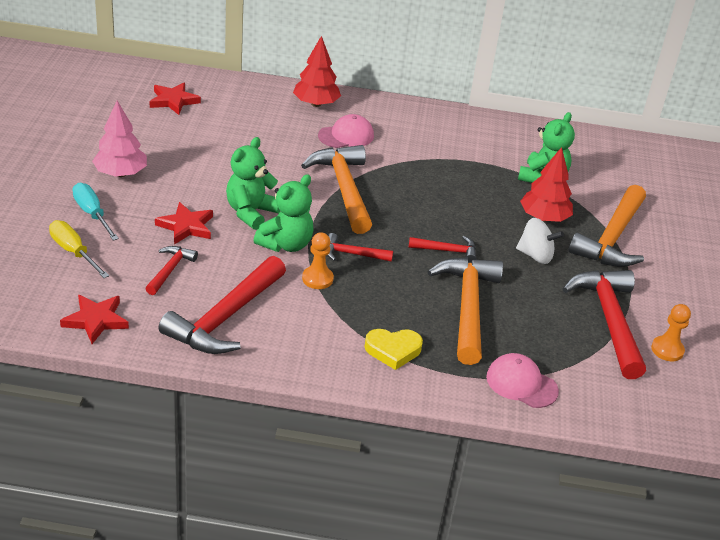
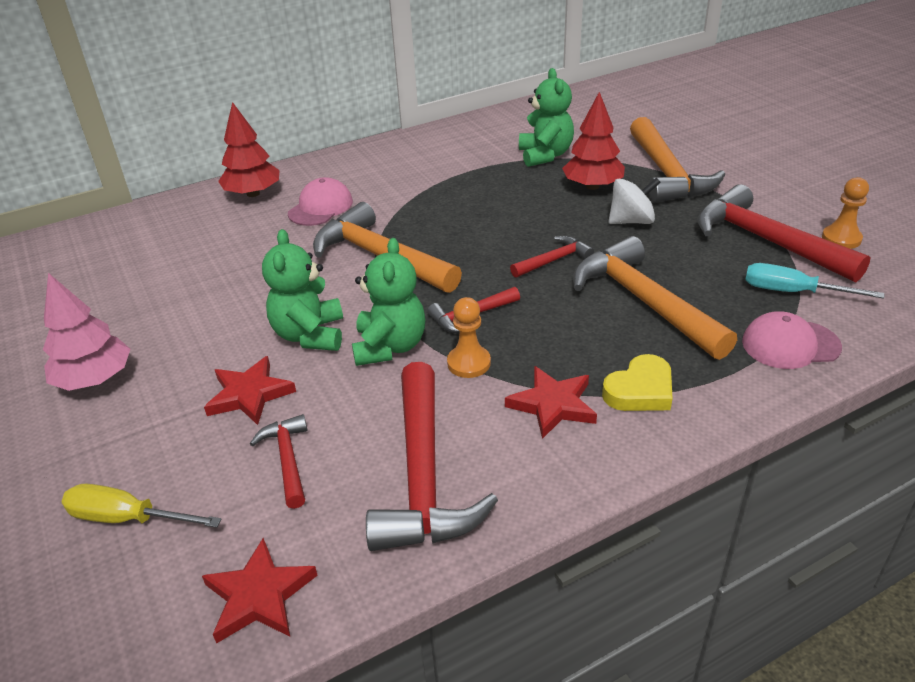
camera: 30 degrees left, 0 degrees up
turquoise screwdriver [72,183,119,240] -> turquoise screwdriver moved to [745,263,884,299]
red star [150,83,201,115] -> red star moved to [505,366,597,439]

